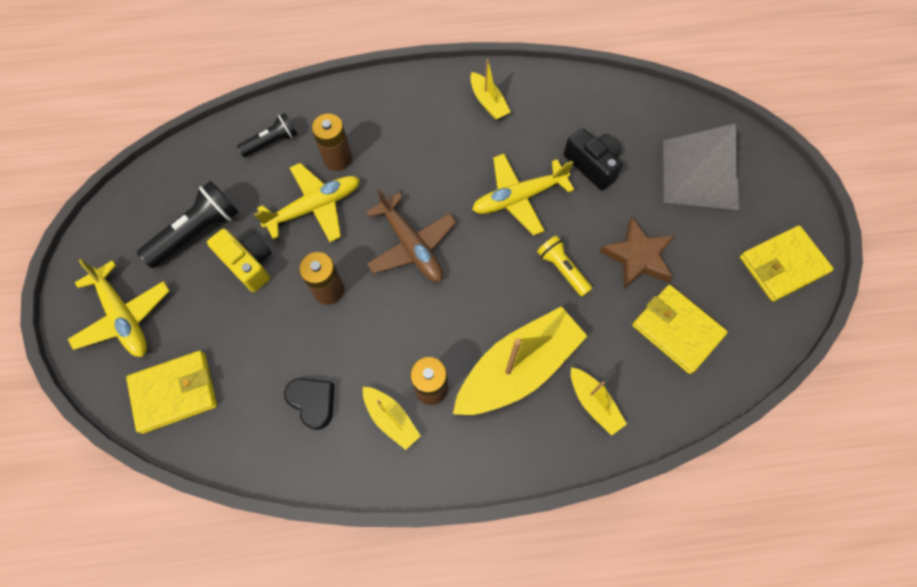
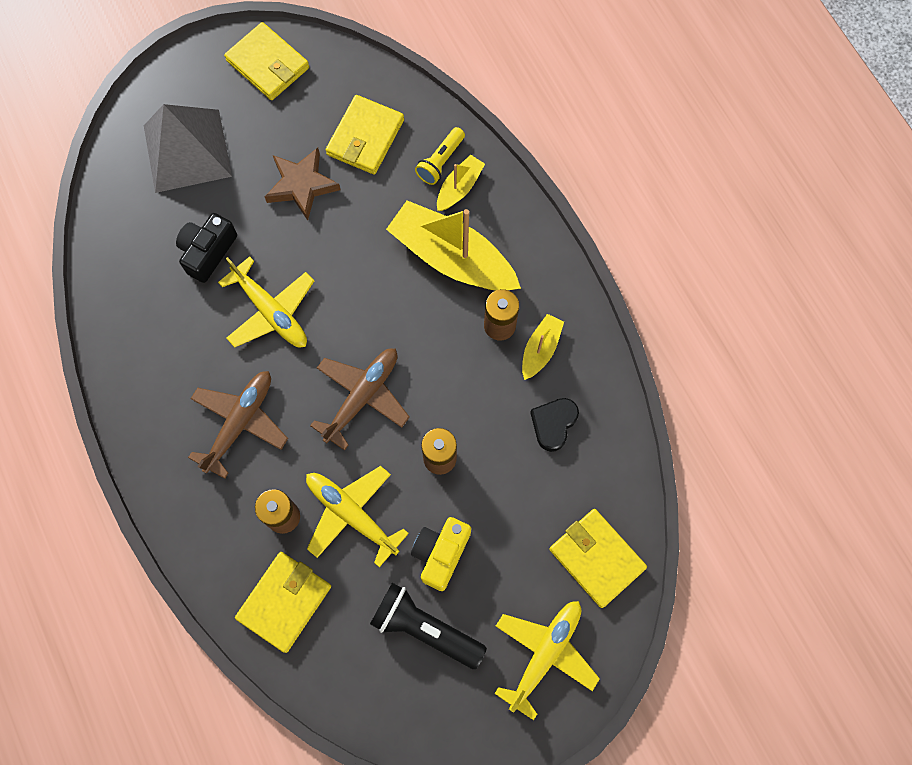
camera: 110 degrees left, 5 degrees up
black flashlight [237,113,298,157] -> yellow wallet [235,552,331,653]
yellow boat [470,59,511,120] -> none
yellow flashlight [537,236,592,297] -> yellow flashlight moved to [415,127,465,185]
none -> brown plane [188,371,288,479]

